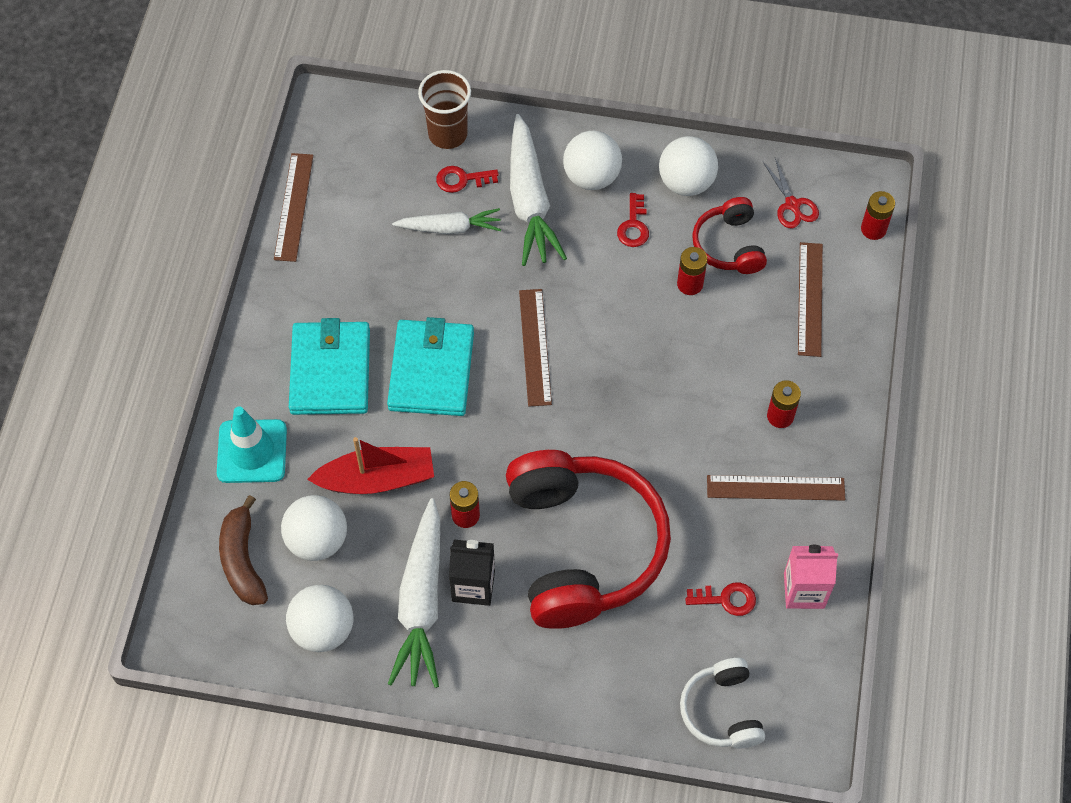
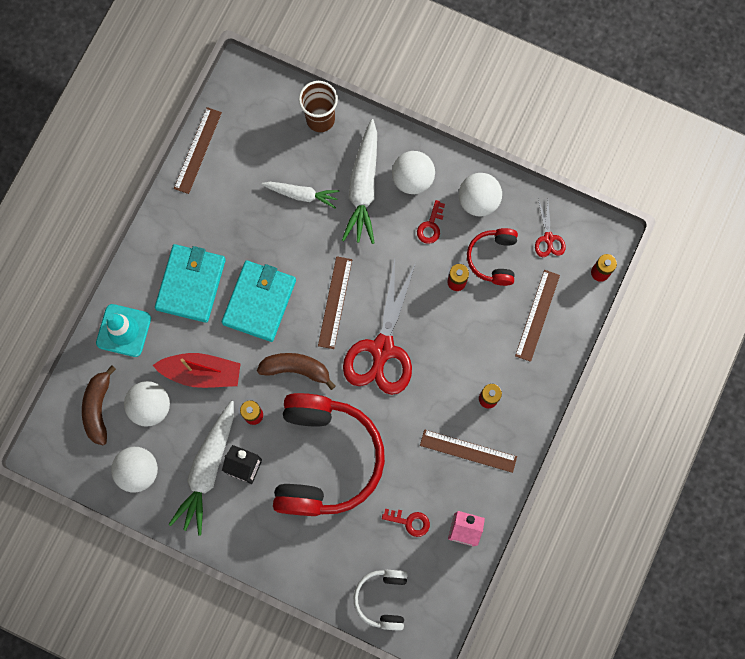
camera: 15 degrees right, 15 degrees up
red key [436,166,499,193] -> none
none -> brown banana [257,353,336,390]
none -> red scissors [343,259,416,395]

